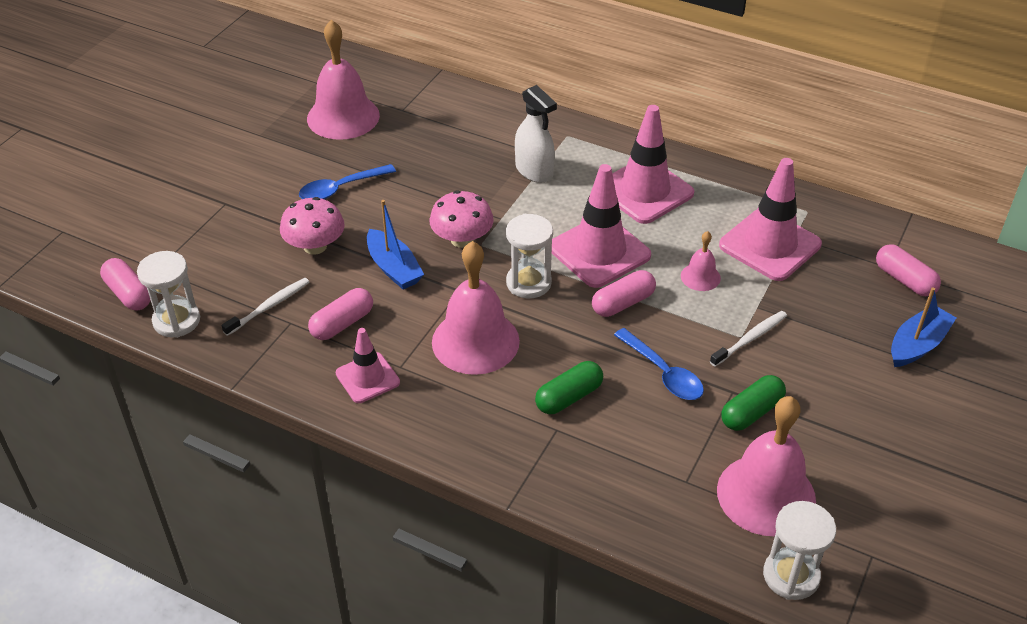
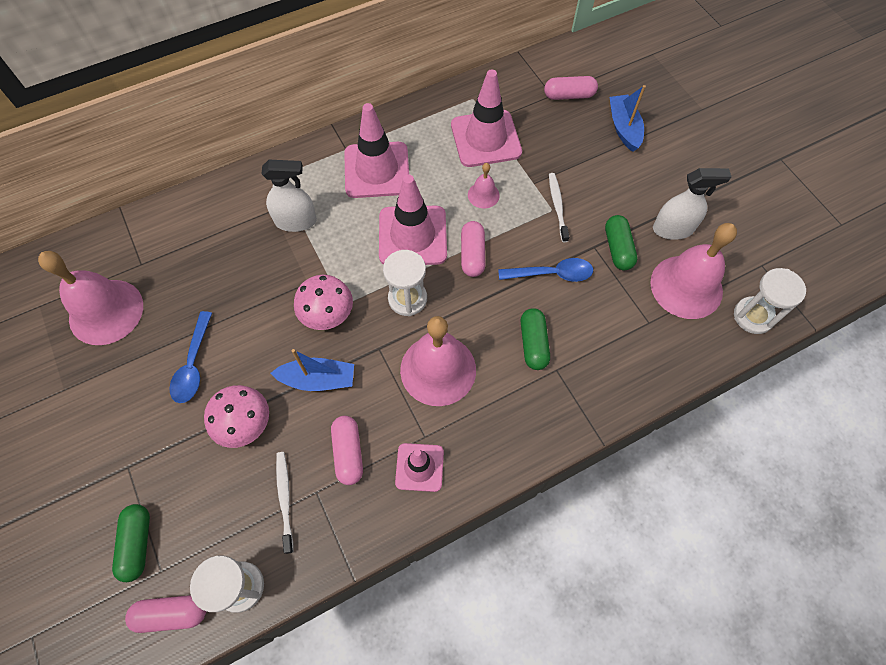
camera: 55 degrees left, 20 degrees up
none -> green capsule [112,504,150,582]
none -> white spray bottle [653,168,732,240]

